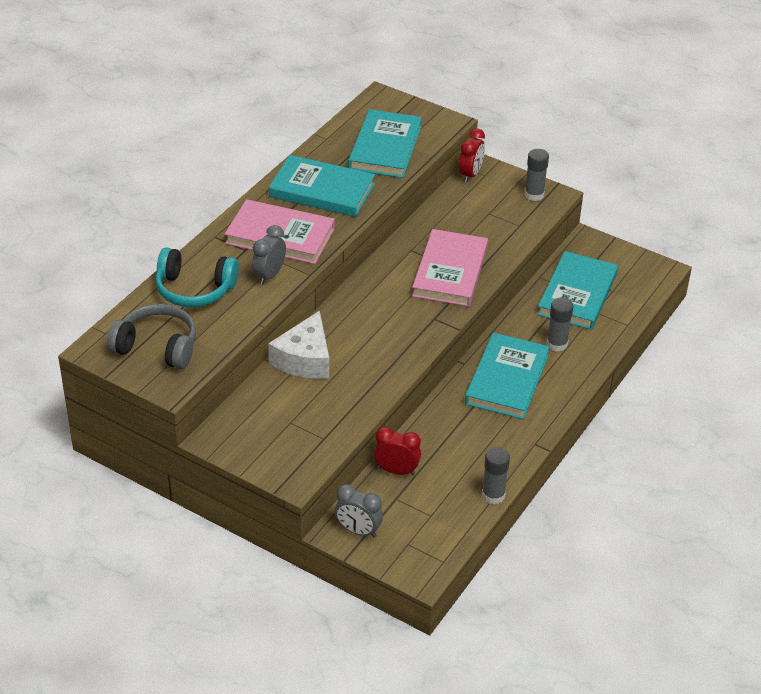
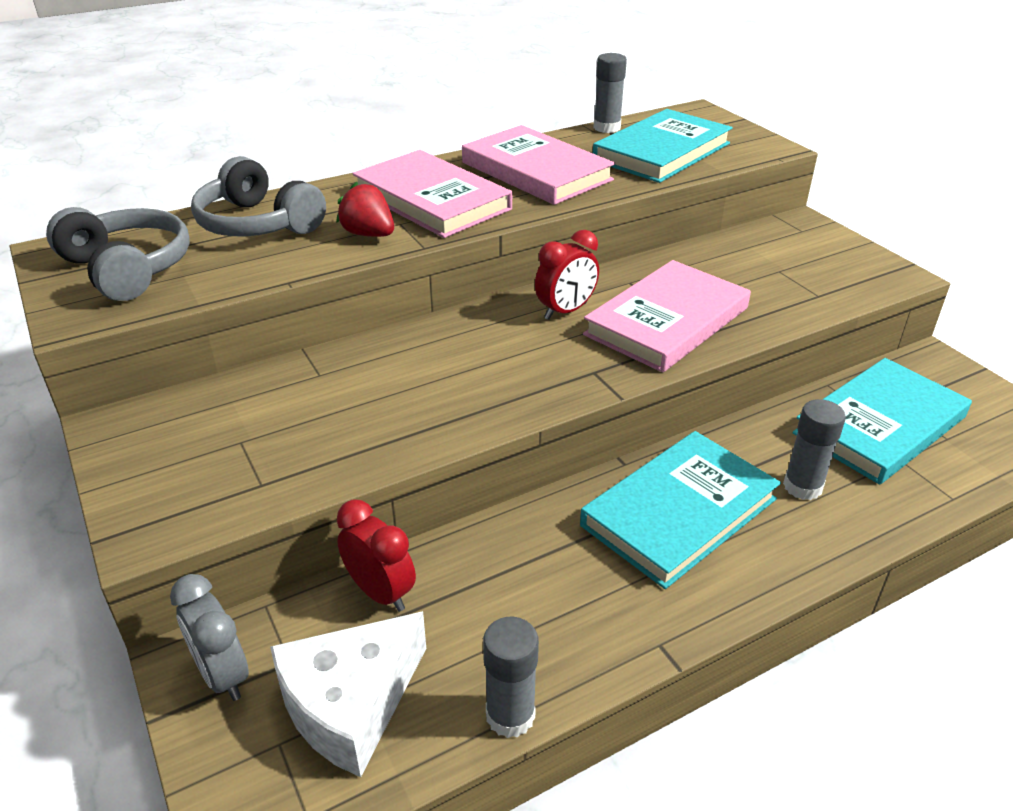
camera: 30 degrees right, 5 degrees down
turquoise headphones [155,248,239,307] -> grey headphones [191,156,326,237]
grey clock [252,225,286,285] -> red strawberry [336,181,394,237]
white cheese [268,311,329,379] -> white cheese moved to [270,611,426,777]
turquoise book [269,155,375,217] -> pink book [462,125,615,205]
red clock [459,128,485,183] -> red clock moved to [535,230,599,320]
grey glue stick [525,149,549,201] -> grey glue stick moved to [593,53,627,133]

